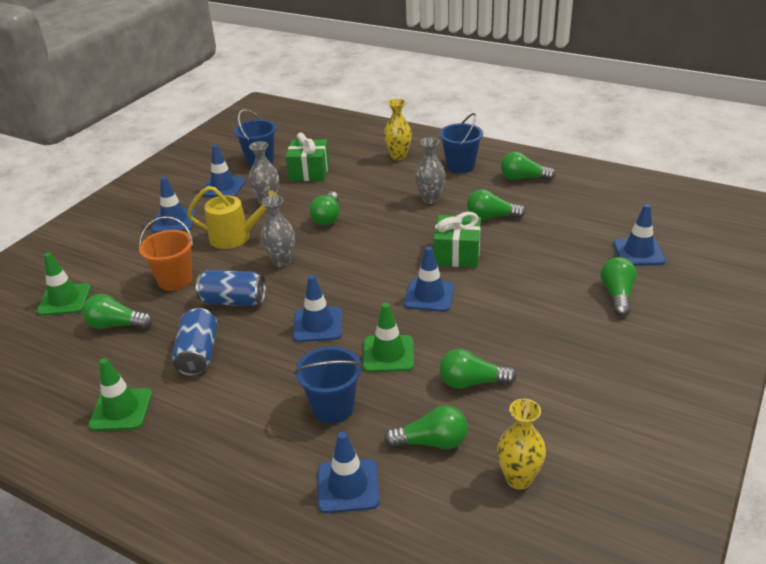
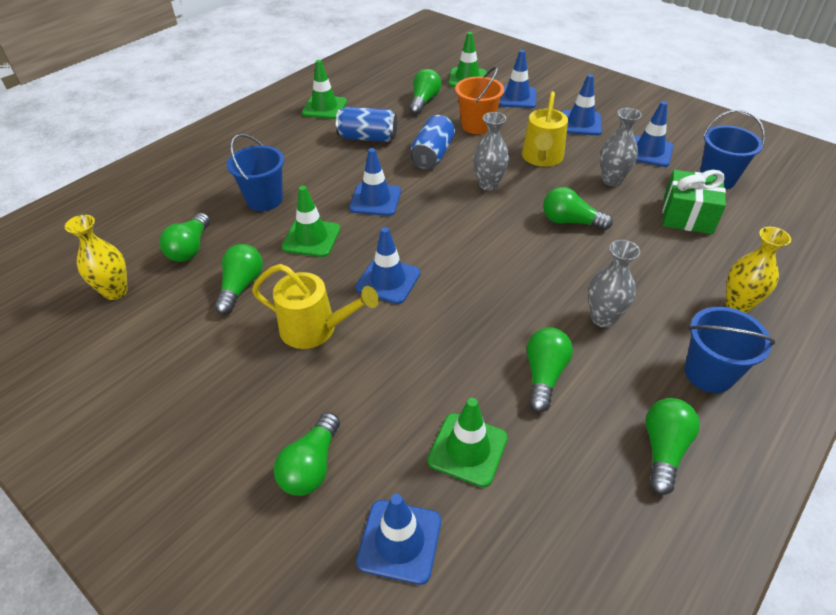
camera: 100 degrees right, 10 degrees up
blue traffic cone [318,432,380,513] -> blue traffic cone moved to [499,50,536,108]
green gift [433,212,481,268] -> none
green light bulb [601,257,637,316] -> green light bulb turned 90 degrees clockwise [274,412,340,496]
none -> yellow watering can [252,264,379,349]
none -> green traffic cone [428,398,508,487]

